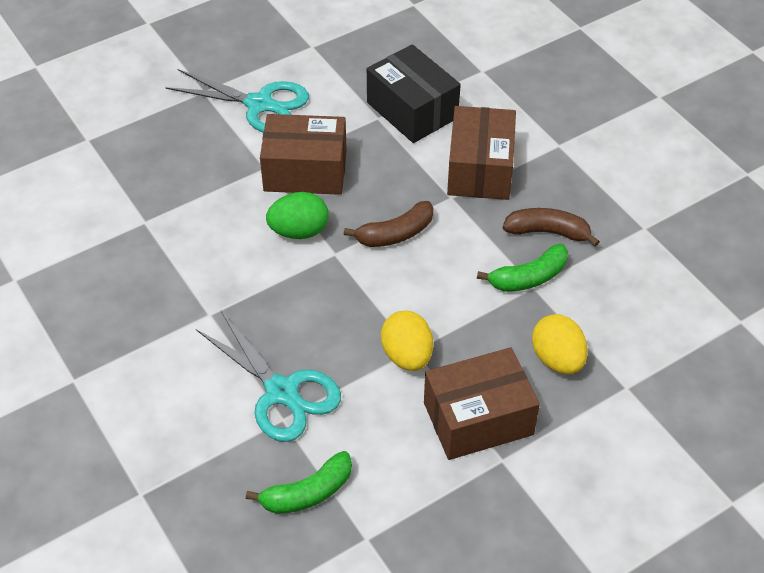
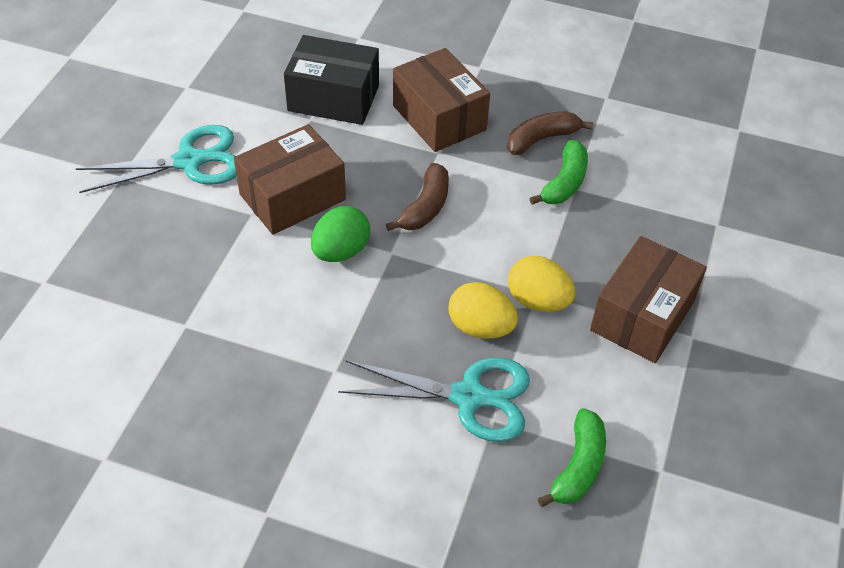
camera: 40 degrees left, 0 degrees up
yellow egg [532,314,588,374] -> yellow egg moved to [449,282,518,339]

